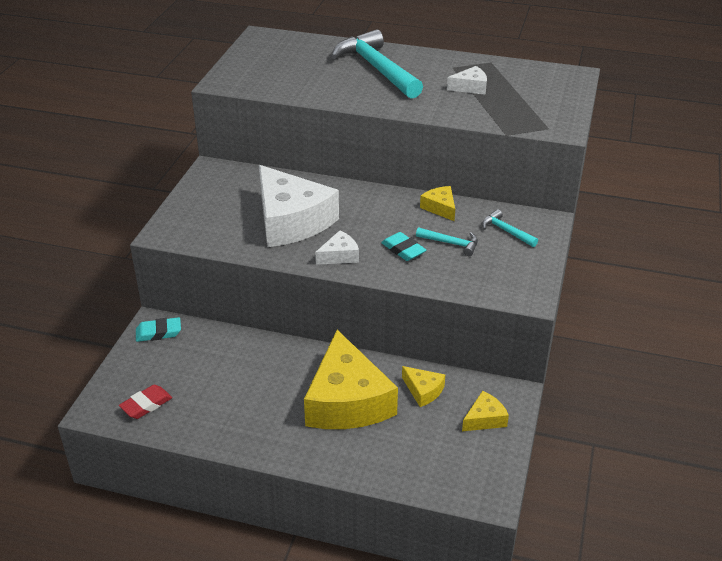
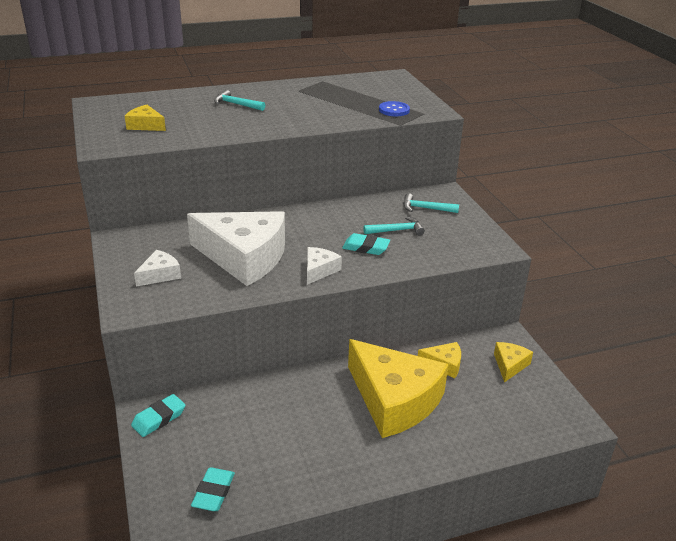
camera: 35 degrees left, 5 degrees down
red eraser [119,385,172,419] -> turquoise eraser [191,467,235,511]
turquoise hammer [331,29,423,99] -> turquoise hammer [214,90,265,111], size x0.46
yellow cheese [420,186,455,221] -> yellow cheese moved to [125,105,166,131]
white cheese [447,66,487,95] -> white cheese moved to [134,250,181,287]
none -> blue button [379,101,410,116]

